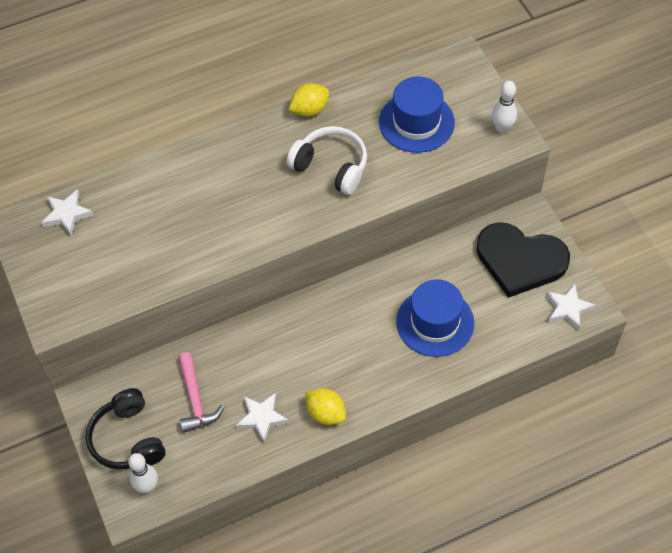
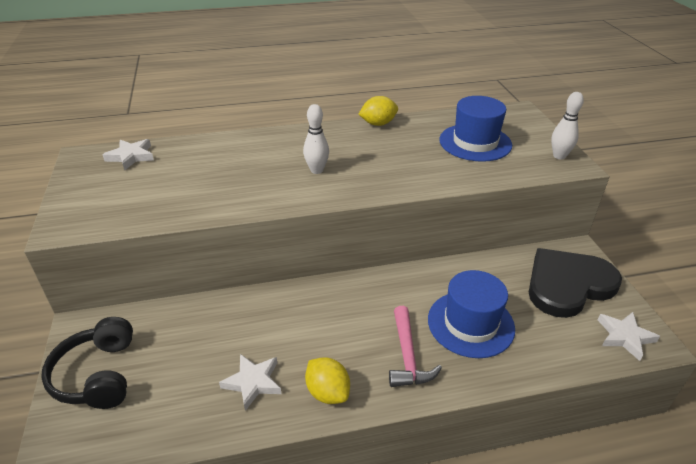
camera: 10 degrees right, 20 degrees down
white bowling pin [128,453,158,493] -> white bowling pin moved to [303,104,329,174]
pink hammer [178,352,224,433] -> pink hammer moved to [389,306,442,387]
white headphones [287,126,367,195] -> none
black heart [476,222,570,298] -> black heart turned 120 degrees clockwise [529,248,622,318]

